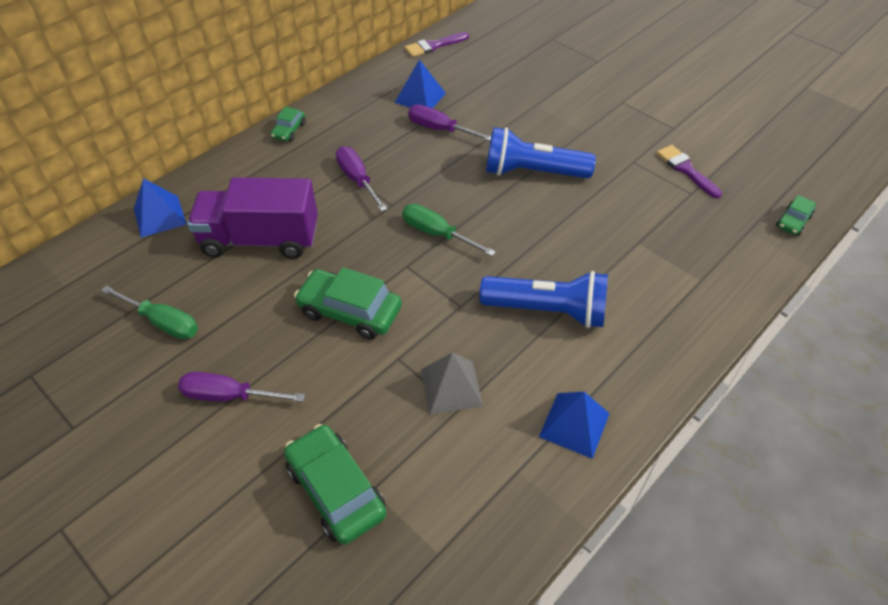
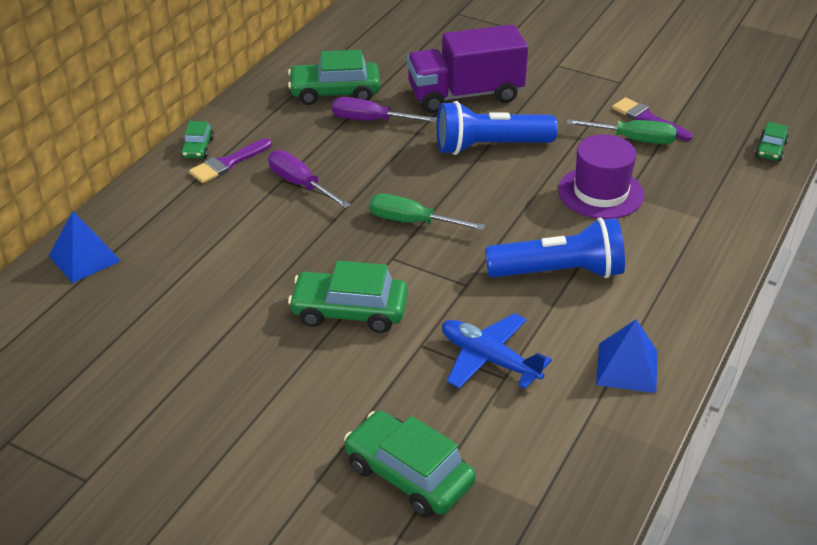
camera: 15 degrees left, 10 degrees down
green screwdriver [101,286,198,339] -> green screwdriver moved to [566,119,677,144]
purple screwdriver [178,371,305,402] -> none
purple truck [187,177,318,259] -> purple truck moved to [407,24,528,113]
blue pyramid [395,60,446,108] -> green car [288,50,380,105]
purple brush [405,32,469,57] -> purple brush moved to [189,138,272,183]
grey pyramid [421,353,483,414] -> blue plane [442,313,552,389]
none -> purple hat [558,134,644,219]

